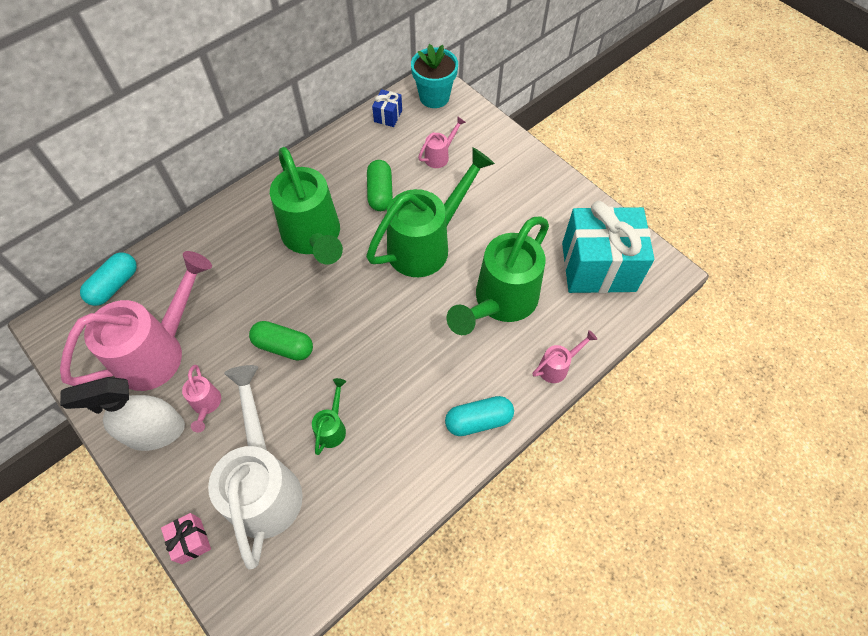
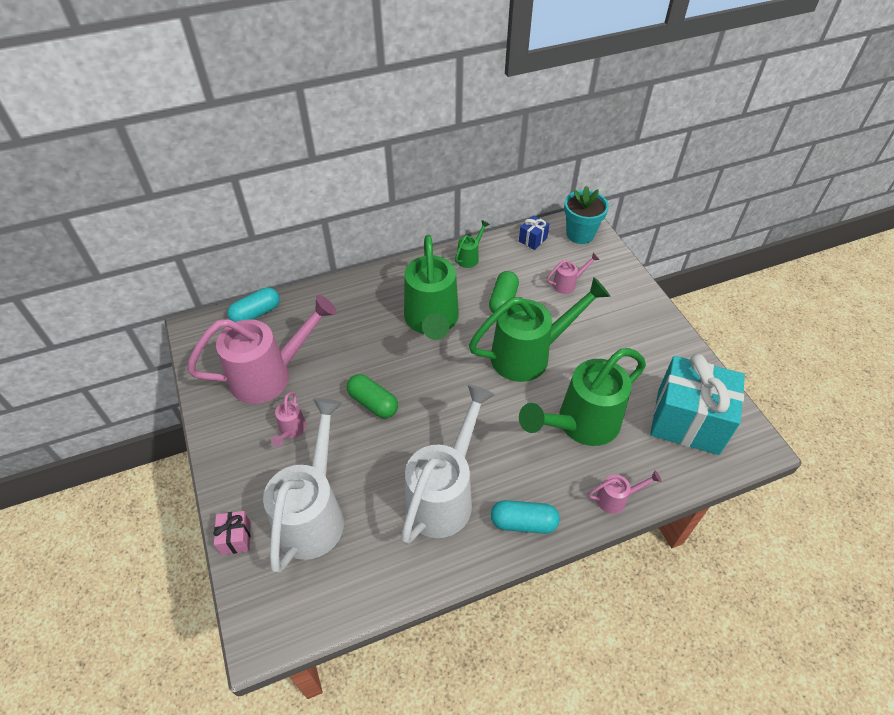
camera: 20 degrees right, 10 degrees down
white spray bottle [60,377,185,451] -> none
green watering can [312,378,346,455] -> green watering can moved to [455,220,490,268]
none -> white watering can [401,384,495,544]

